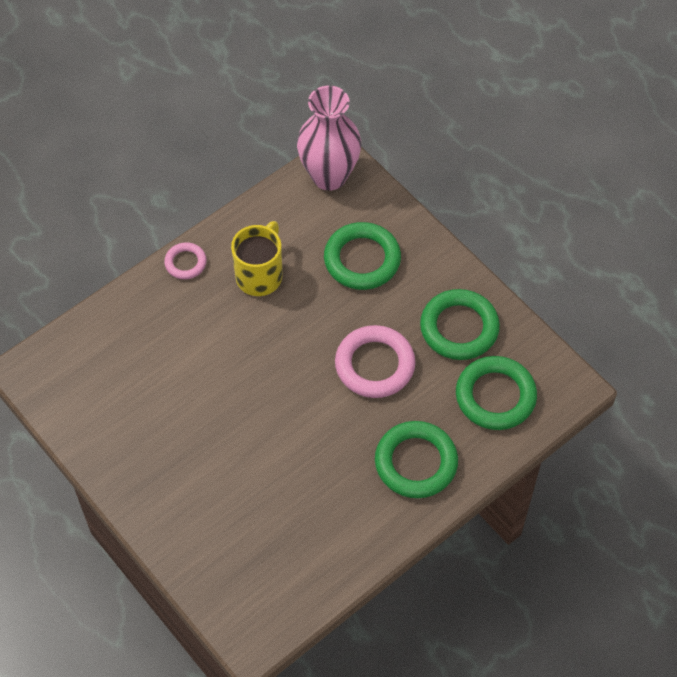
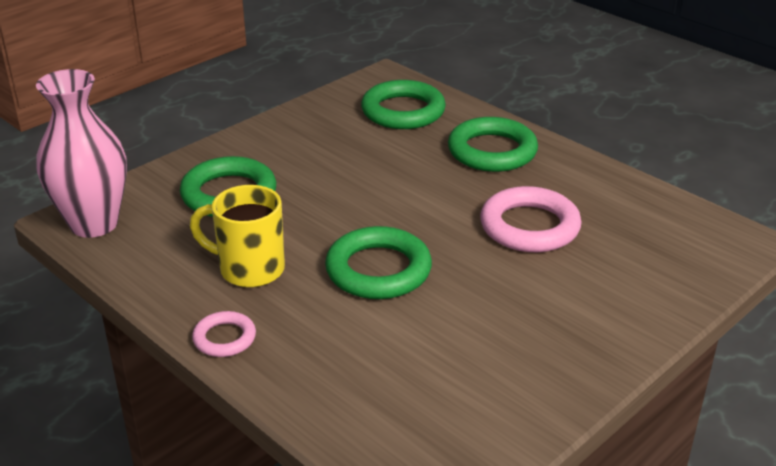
camera: 95 degrees left, 25 degrees down
pink ring [335,325,416,398] -> pink ring moved to [480,186,582,252]
green ring [420,289,500,360] -> green ring moved to [325,226,432,299]

